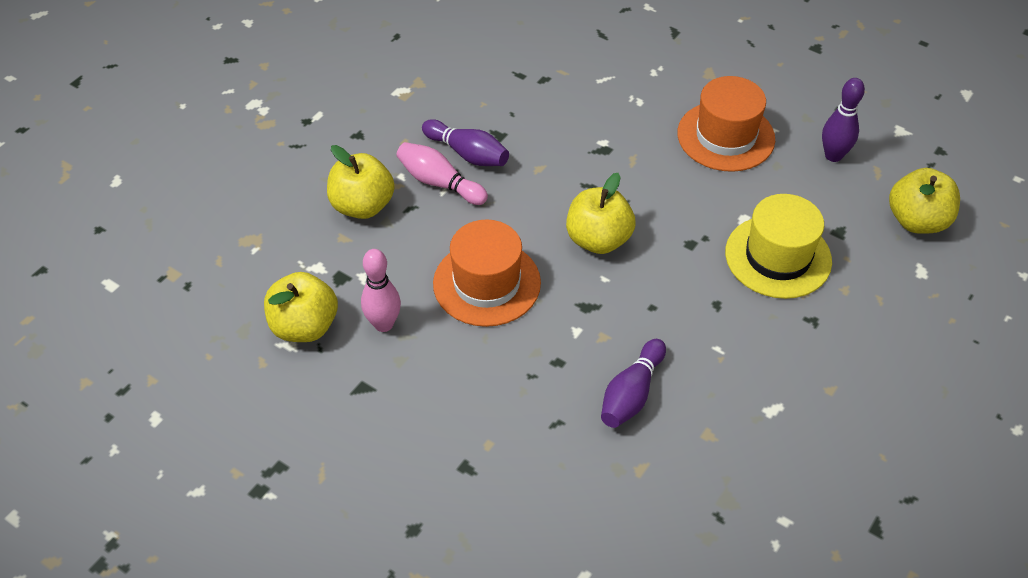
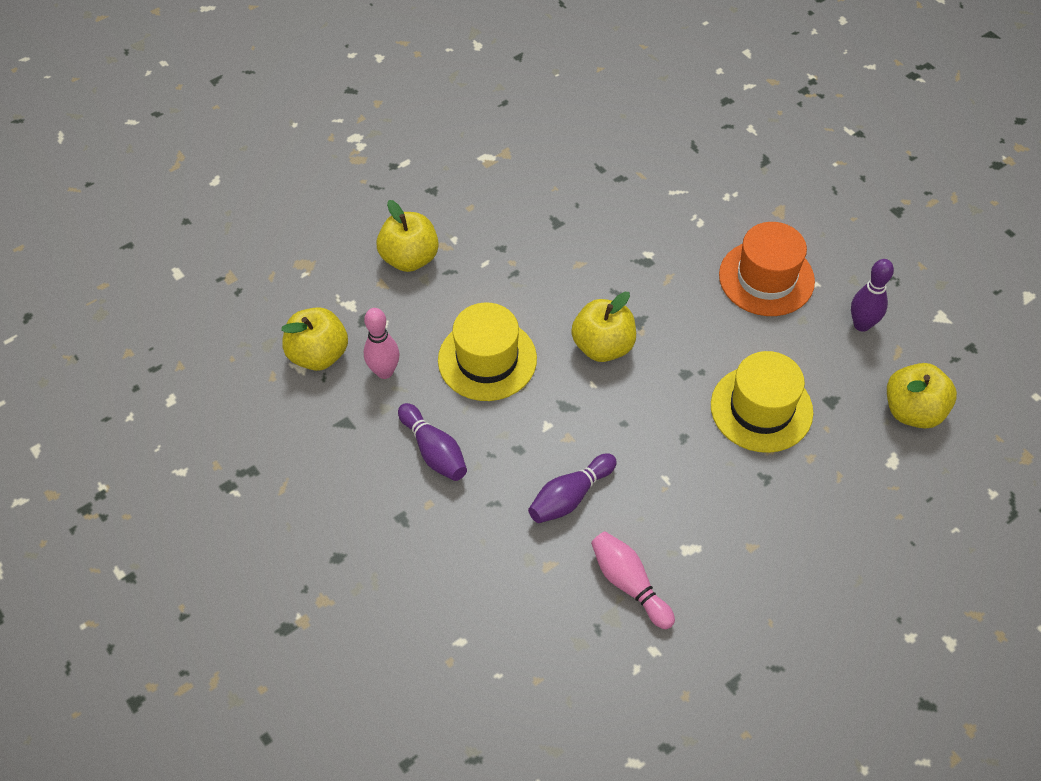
camera: 20 degrees right, 5 degrees up
pink bowling pin [396,142,488,205] -> pink bowling pin moved to [591,531,675,629]
purple bowling pin [422,119,509,166] -> purple bowling pin moved to [398,403,467,481]
orange hat [433,219,541,327] -> yellow hat [438,303,537,401]

